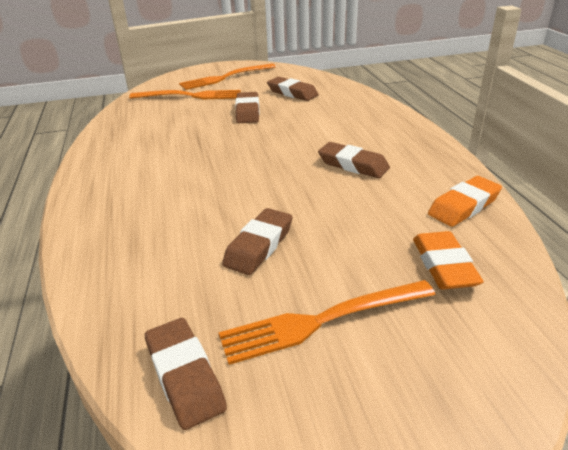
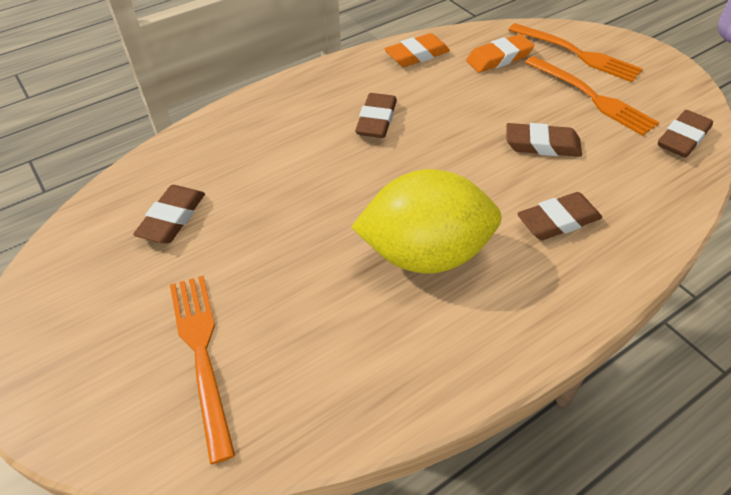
camera: 110 degrees left, 15 degrees up
orange fork [179,63,276,90] -> orange fork moved to [509,23,643,82]
brown eraser [235,92,260,123] -> brown eraser moved to [517,192,602,240]
orange eraser [428,176,502,227] -> orange eraser turned 60 degrees counterclockwise [385,33,450,67]
none -> yellow lemon [351,169,502,274]

